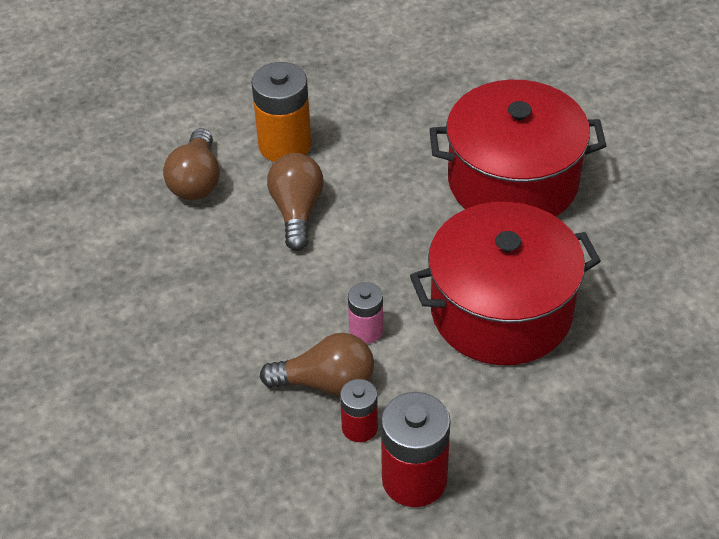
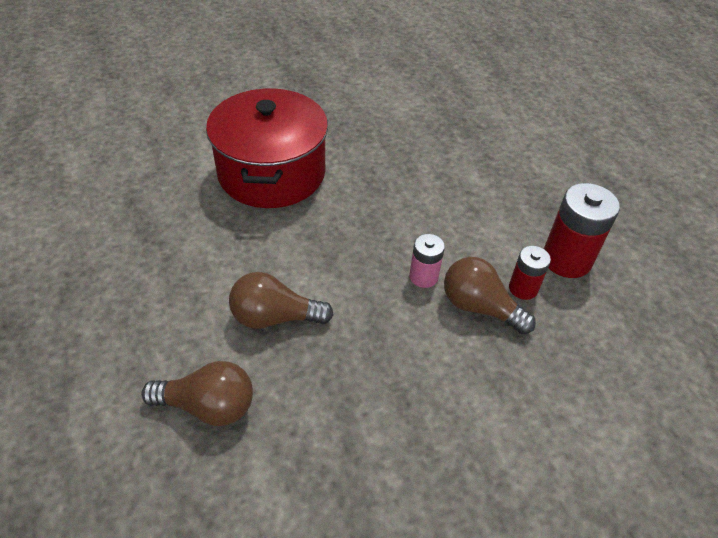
camera: 90 degrees left, 0 degrees up
orange battery [251,62,311,162] -> none
brown light bulb [260,333,374,396] -> brown light bulb turned 60 degrees counterclockwise [444,257,536,334]
red pot [410,202,601,365] -> none

